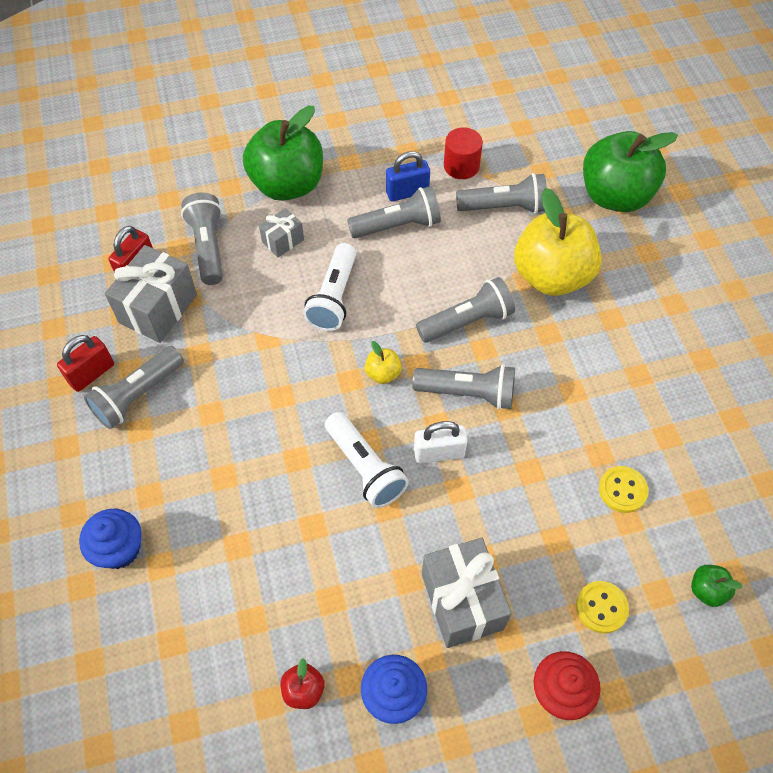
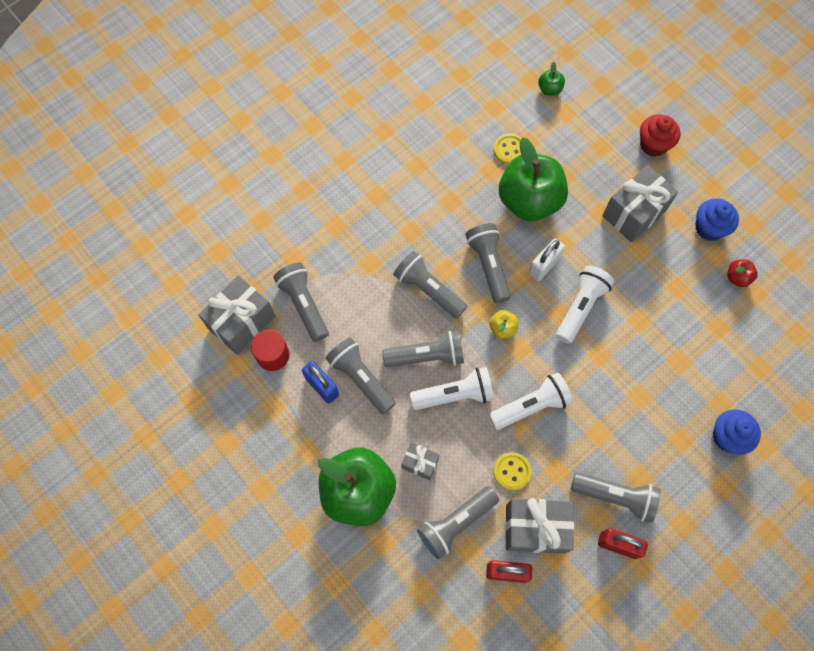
camera: 115 degrees left, 10 degrees up
white padlock [414,421,468,464] -> white padlock turned 75 degrees clockwise [529,239,565,281]
yellow apple [514,188,602,296] -> none
yellow button [576,581,629,634] -> yellow button moved to [494,452,532,491]
green apple [583,131,678,212] -> green apple moved to [499,137,568,221]
none -> grey gift [198,276,275,355]
none -> grey flashlight [382,331,464,367]
none -> white flashlight [489,373,573,430]

